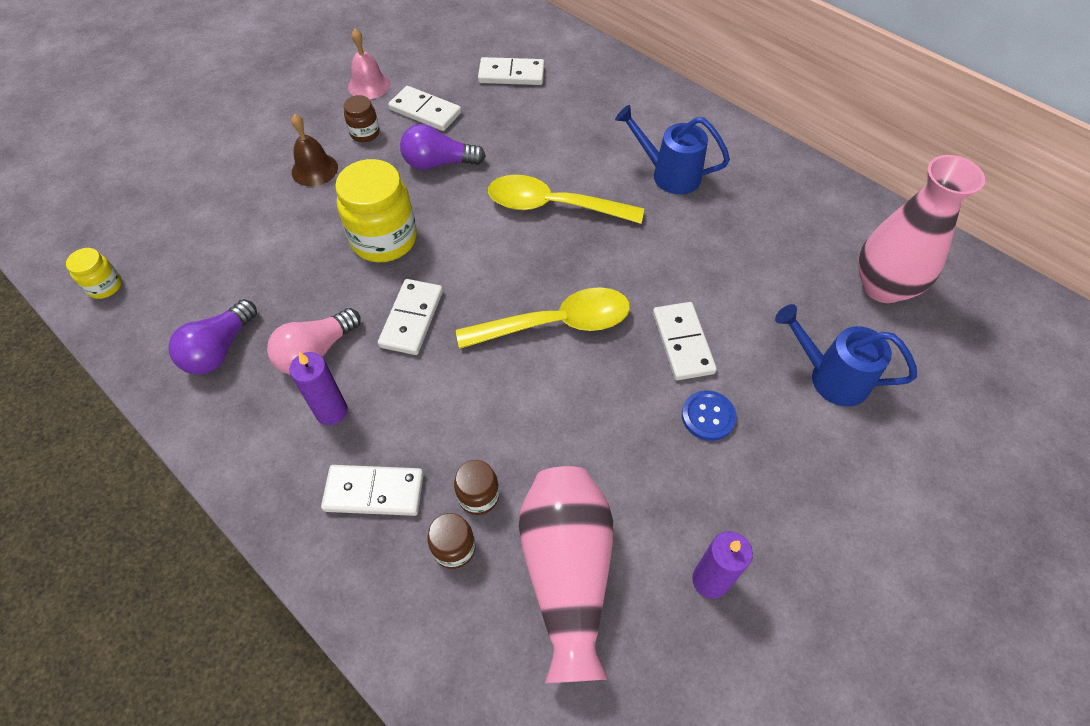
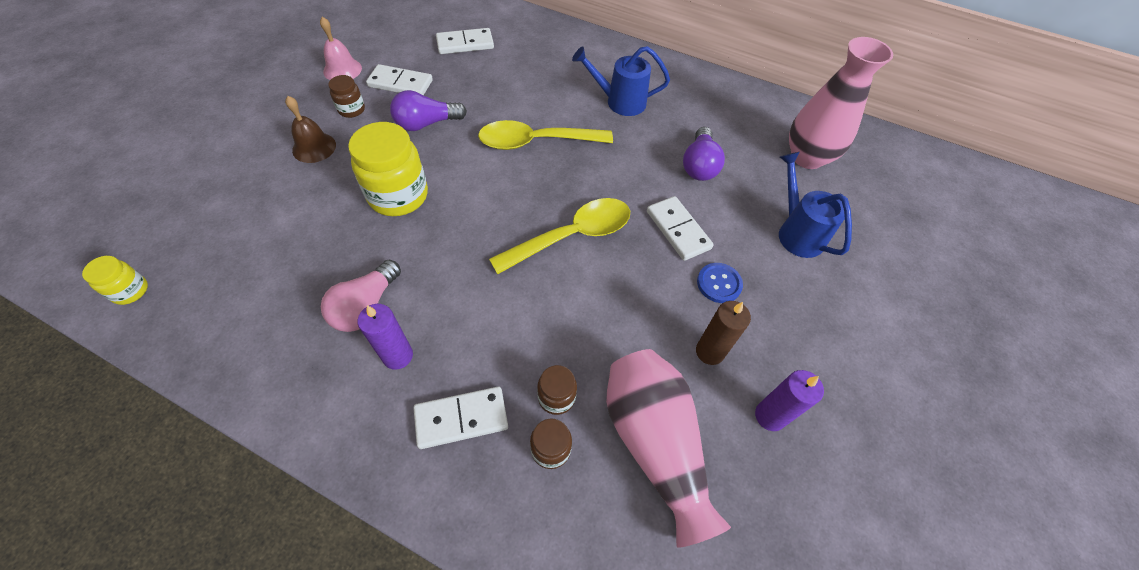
camera: 20 degrees left, 0 degrees up
purple light bulb [168,299,257,375] -> purple light bulb moved to [683,127,725,181]
white domino [378,279,443,355] -> none
blue watering can [775,304,917,407] -> blue watering can turned 60 degrees clockwise [779,152,852,258]
none -> brown candle [696,301,751,365]

